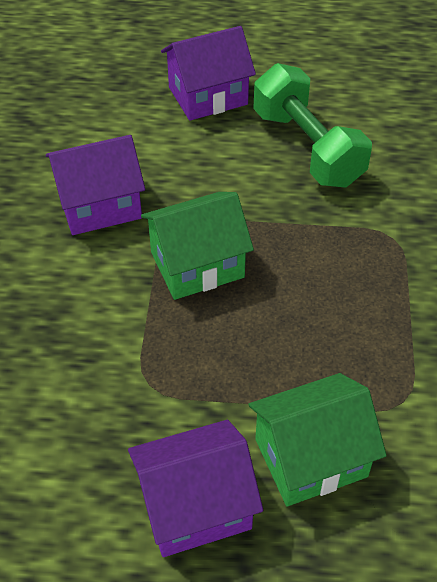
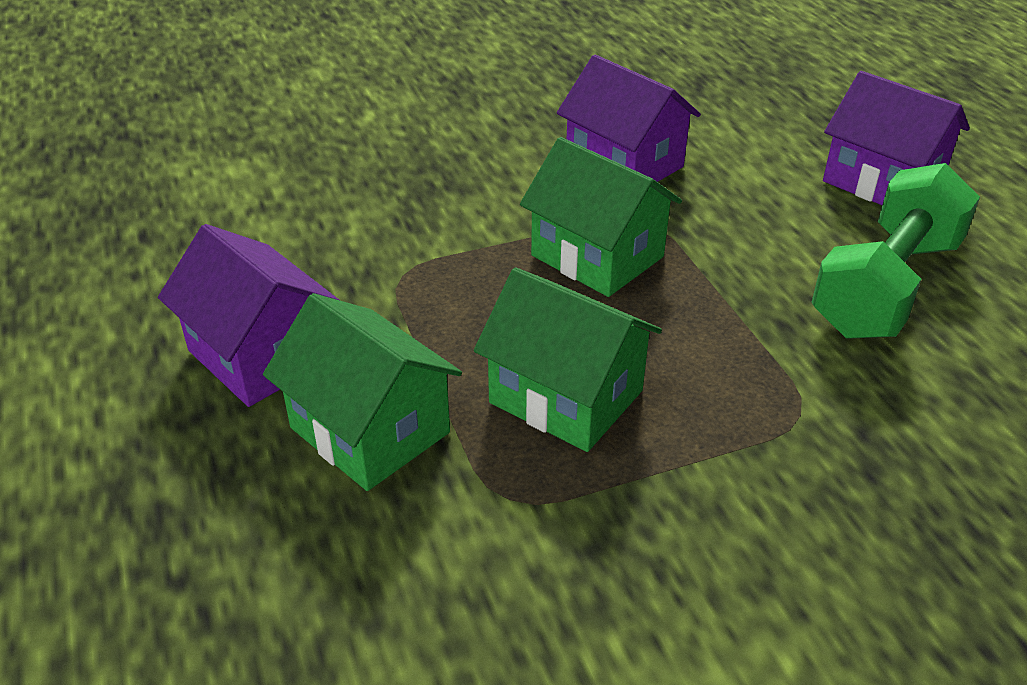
camera: 65 degrees right, 10 degrees down
none -> green house [474,267,662,452]

